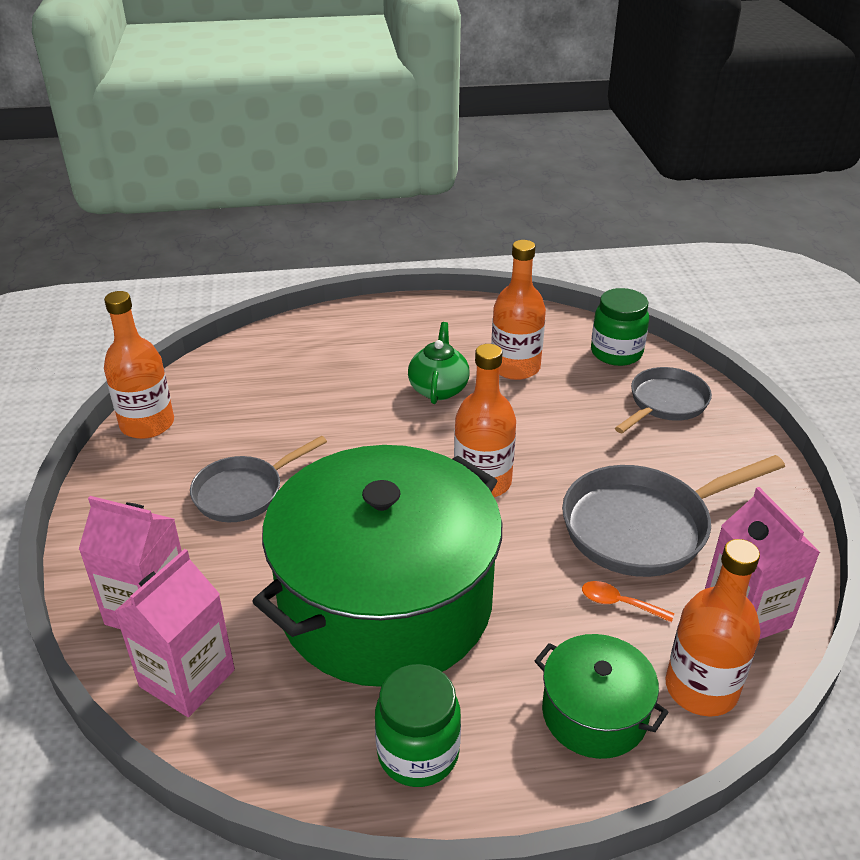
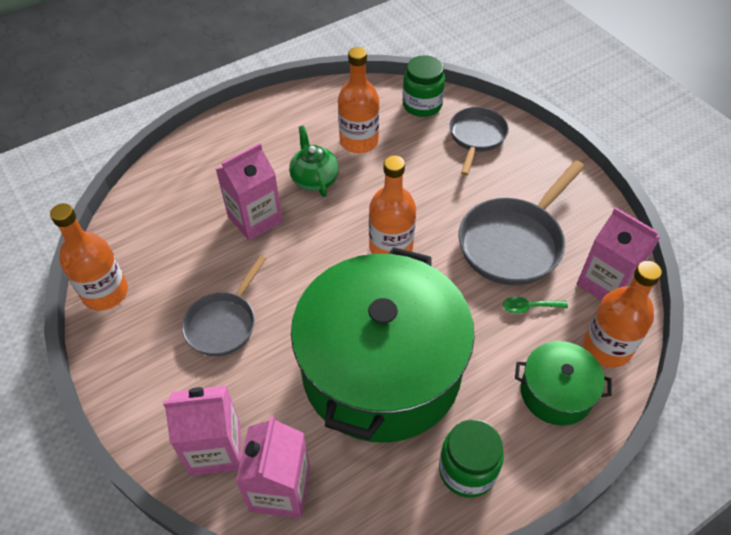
camera: 25 degrees left, 15 degrees up
orange spoon [582,581,674,623] -> green spoon [503,296,568,313]
none -> pink carton [216,143,283,241]

